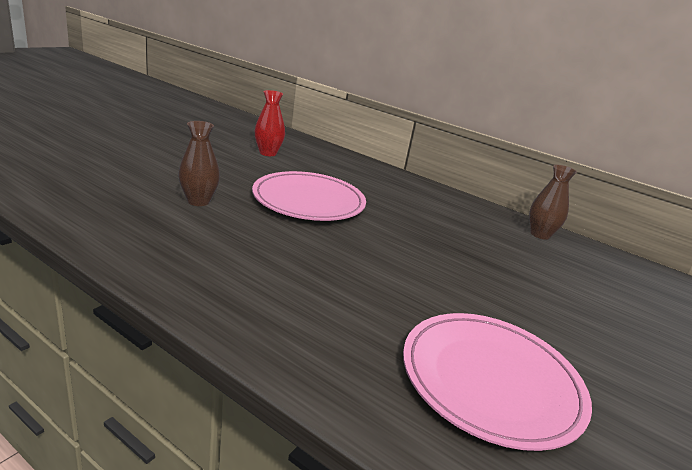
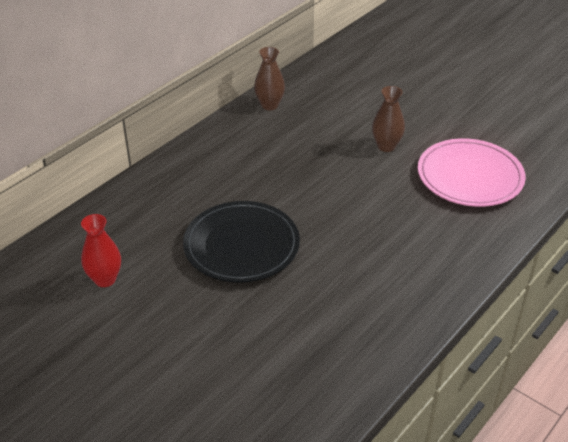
camera: 80 degrees left, 15 degrees up
brown vase [178,121,220,206] -> brown vase moved to [372,86,405,152]
pink plate [252,171,366,221] -> black plate [183,201,300,283]

